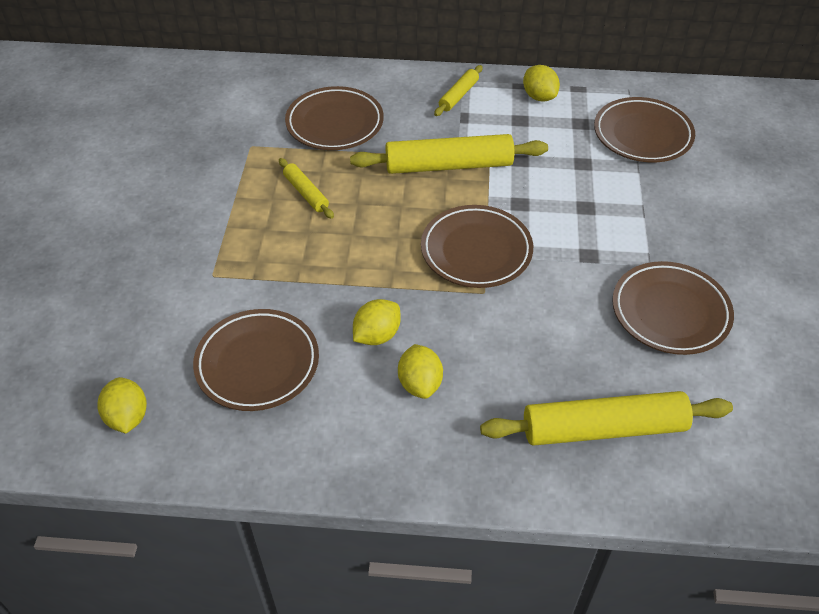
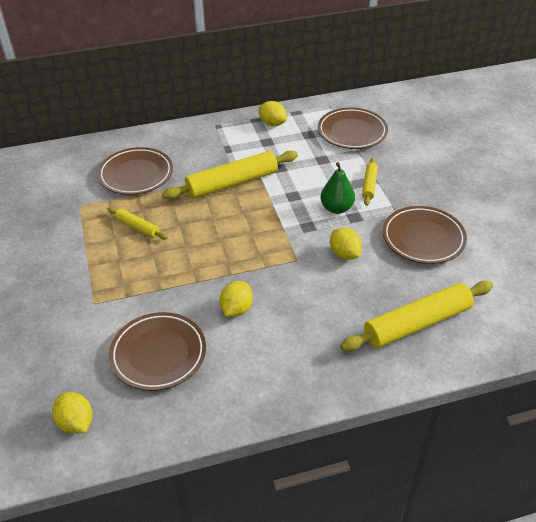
camera: 20 degrees left, 5 degrees down
yellow lemon [398,344,443,399] -> yellow lemon moved to [330,228,362,260]
brown plate [421,205,533,288] -> none
yellow rolling pin [434,65,483,116] -> yellow rolling pin moved to [362,158,378,206]
none -> green pear [320,162,355,214]

